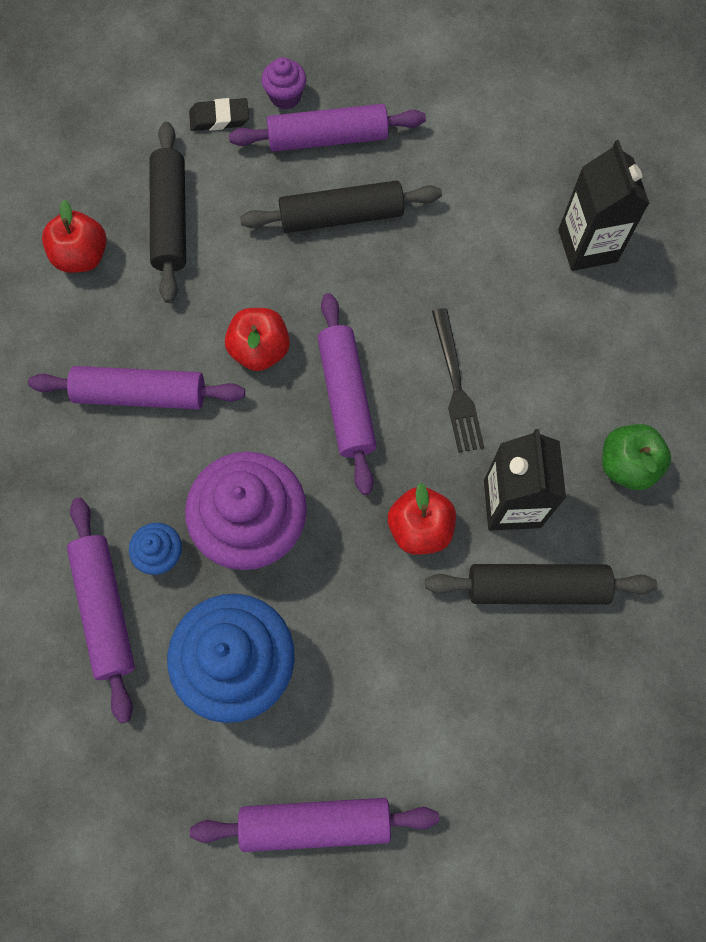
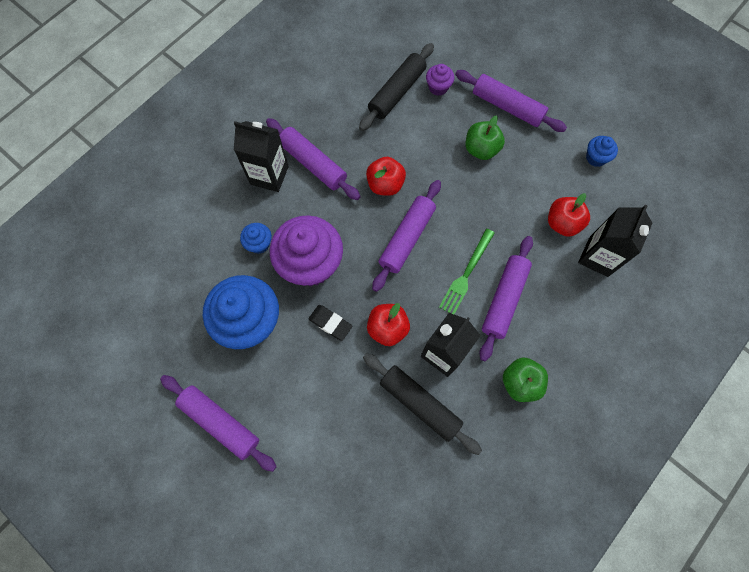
camera: 40 degrees right, 0 degrees up
red apple [42,199,107,273] -> red apple moved to [548,193,590,237]
purple rolling pin [67,497,135,723] -> purple rolling pin moved to [480,236,533,361]
black eraser [189,98,249,131] -> black eraser moved to [309,305,353,341]
black rolling pin [240,181,442,233] -> green apple [465,115,505,160]
purple cupcake [261,57,306,109] -> purple cupcake moved to [426,64,454,96]
black fork [432,308,485,453] -> green fork [439,229,495,314]
none -> black carton [234,121,289,192]
none -> blue cupcake [586,136,618,167]

